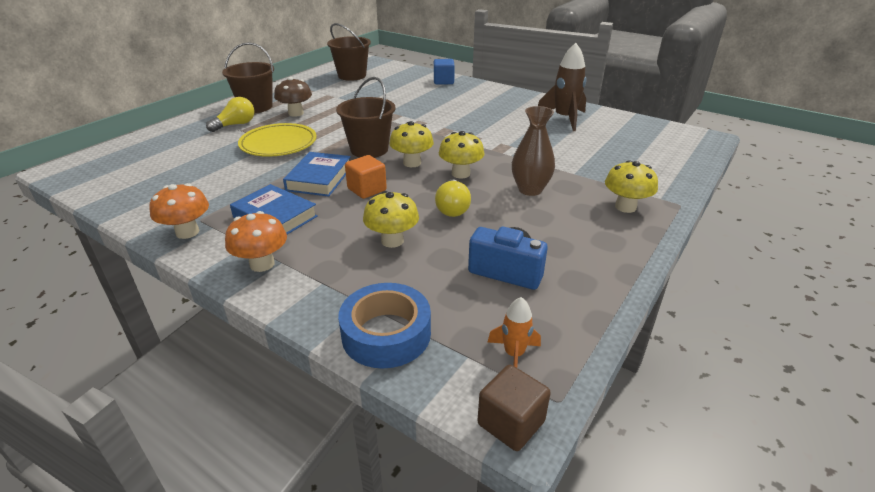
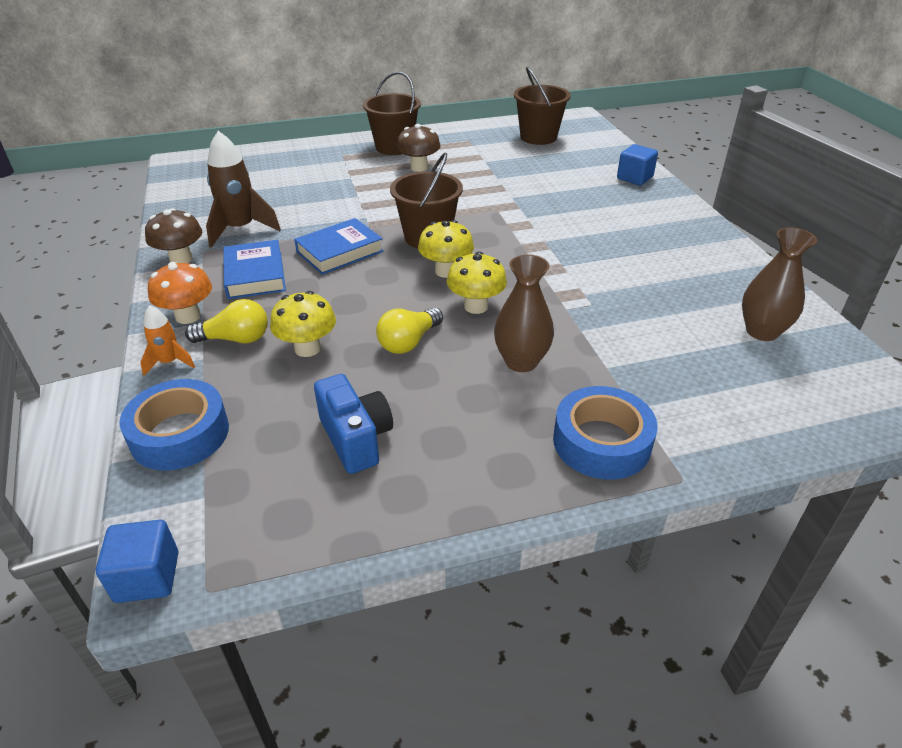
camera: 40 degrees right, 5 degrees up
orange mushroom [149,183,209,239] -> brown mushroom [145,208,202,263]
yellow light bulb [206,97,254,132] -> yellow light bulb moved to [185,299,268,343]
yellow plate [238,123,317,157] -> none
orange cube [345,155,387,199] -> none
brown cube [478,365,551,451] -> blue cube [96,520,178,603]
orange rocket [488,297,541,368] -> orange rocket moved to [140,305,195,376]
brown rocket [538,43,587,131] -> brown rocket moved to [206,131,281,248]
yellow mushroom [605,160,658,213] -> blue tape [553,386,658,480]
none -> brown vase [742,227,817,341]

